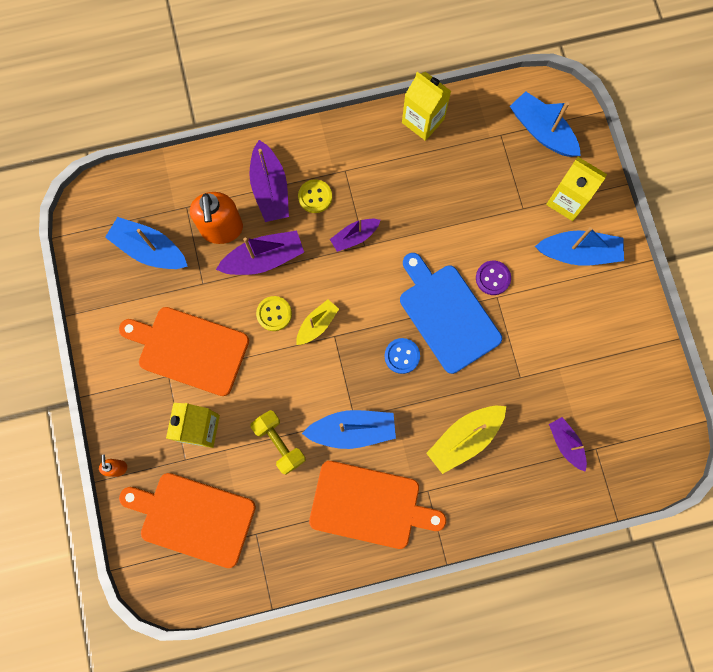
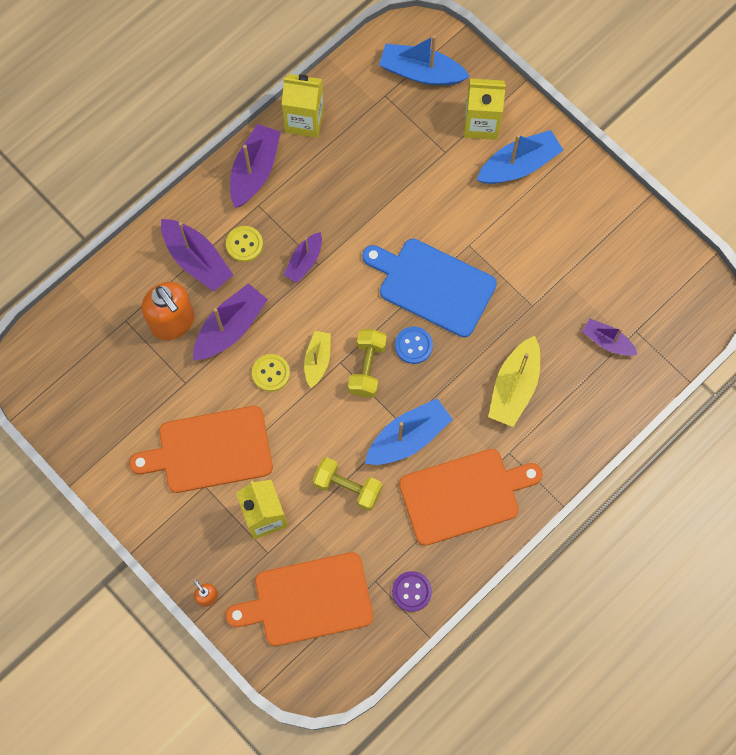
camera: 30 degrees left, 5 degrees down
blue boat [105,217,188,269] -> none
purple button [476,261,511,295] -> purple button moved to [392,571,432,612]
none -> purple boat [230,124,281,208]
none -> yellow dumbbell [348,329,387,397]

